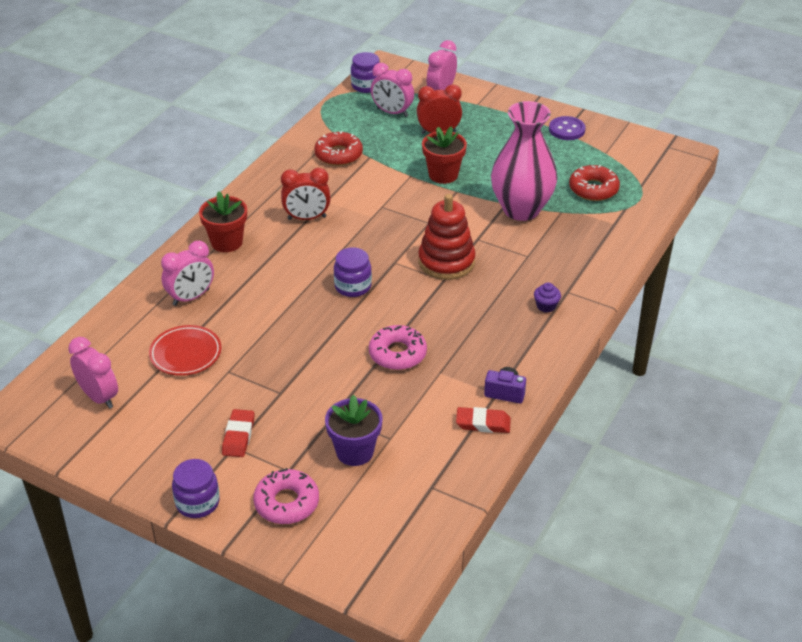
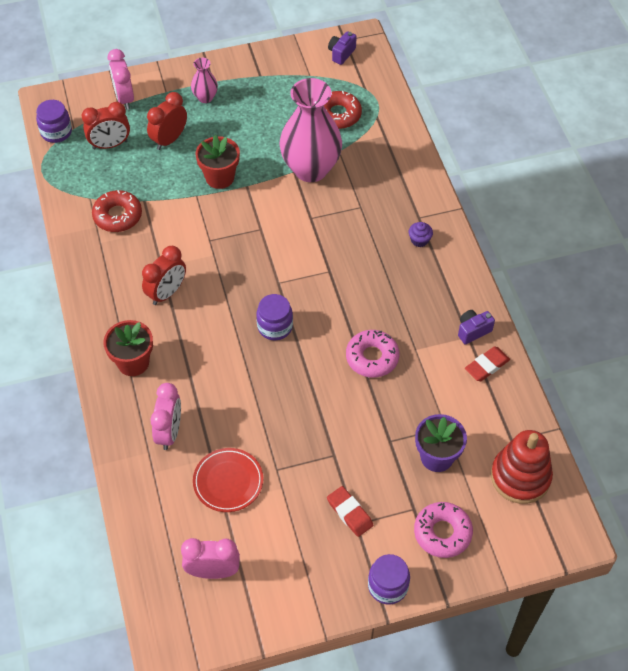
camera: 45 degrees left, 15 degrees up
pink clock [371,63,414,117] -> red clock [82,102,130,149]
red stacking toy [418,194,475,280] -> red stacking toy moved to [491,430,553,504]
purple button [549,116,586,140] -> none
none -> pink vase [191,58,218,103]
none -> purple camera [328,31,357,65]

